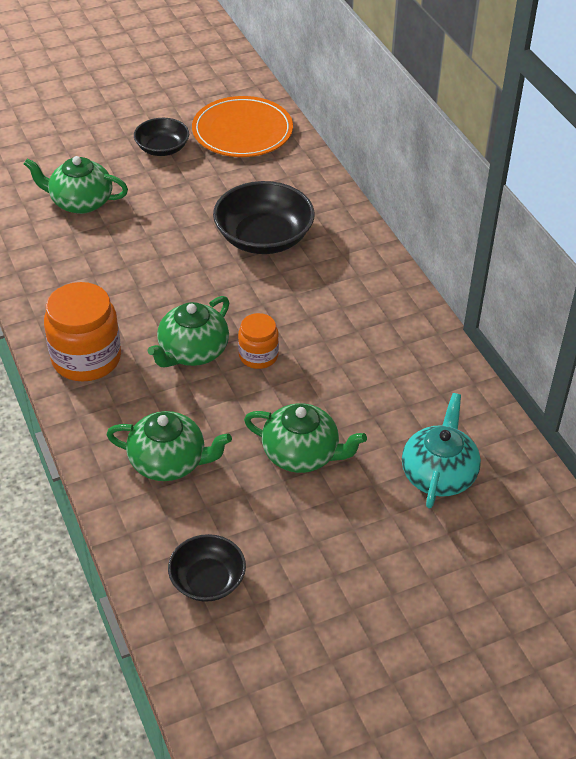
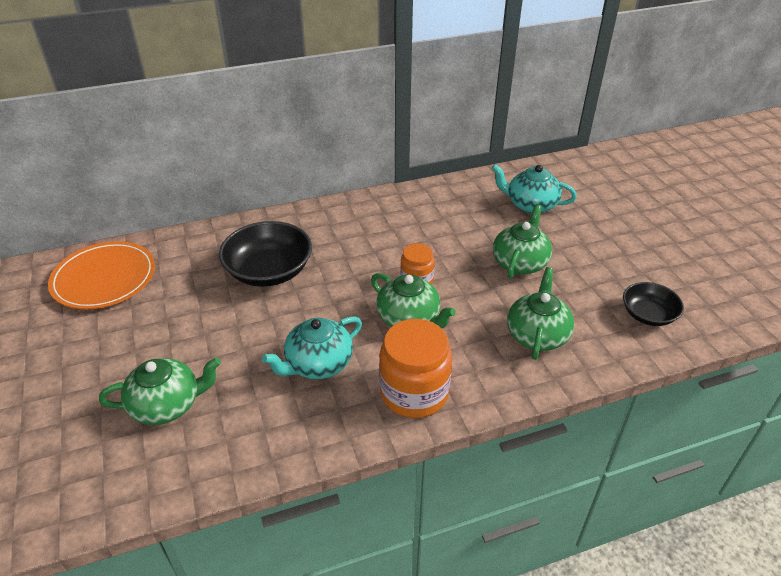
camera: 85 degrees left, 5 degrees down
green teapot [24,156,128,214] -> green teapot turned 120 degrees counterclockwise [99,358,221,425]
black bowl [134,118,189,156] -> none
none -> turquoise teapot [262,316,362,379]

